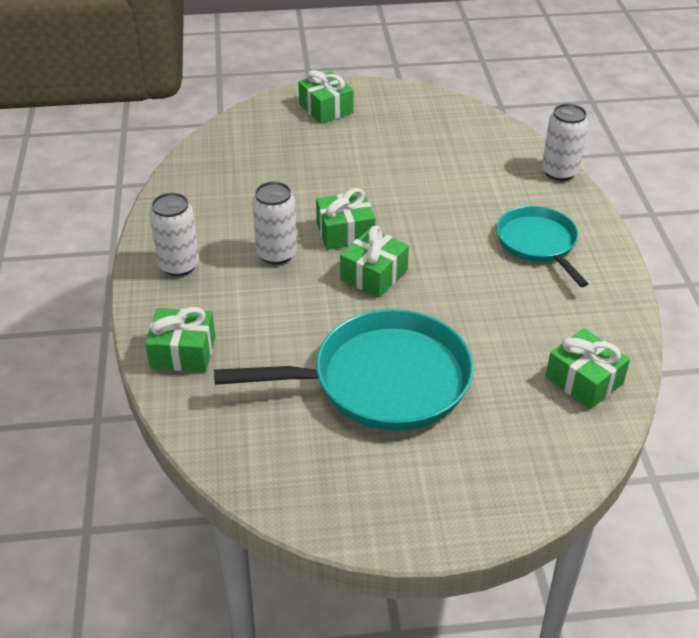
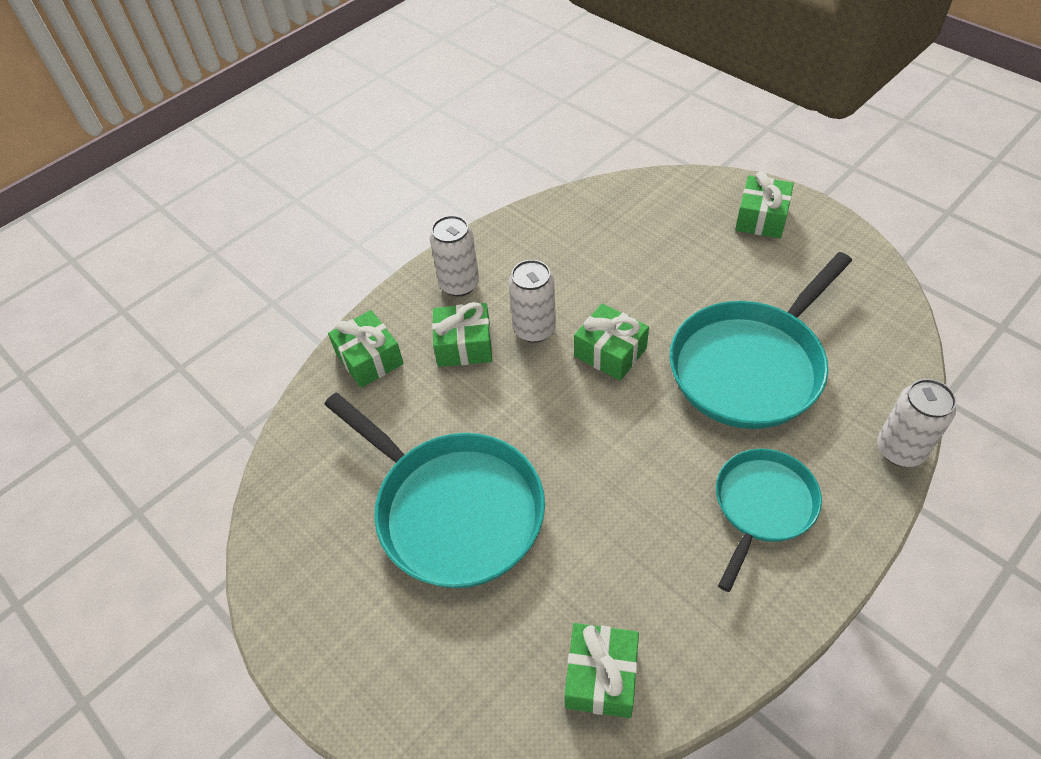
camera: 55 degrees right, 10 degrees up
green gift [340,226,409,298] -> green gift moved to [432,302,492,367]
none -> turquoise pan [669,252,852,429]

